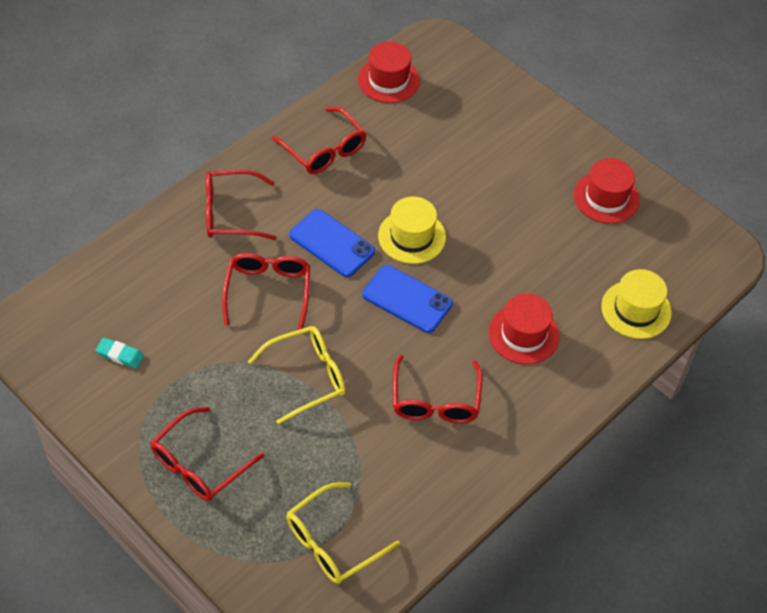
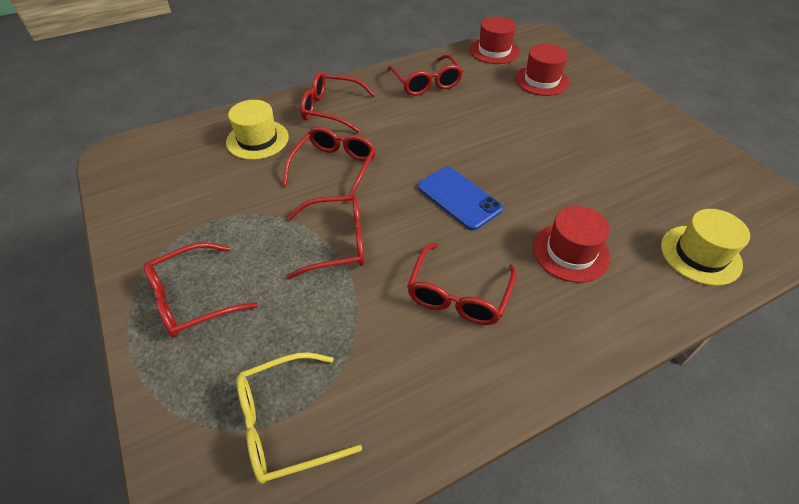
camera: 20 degrees right, 5 degrees down
turquoise eraser [96,338,144,368] -> none
yellow glasses [248,326,346,425] -> red glasses [286,195,365,279]
blue phone [289,209,375,277] -> none
yellow hat [378,197,446,264] -> yellow hat moved to [226,100,289,160]
red hat [574,158,640,224] -> red hat moved to [515,44,570,96]

